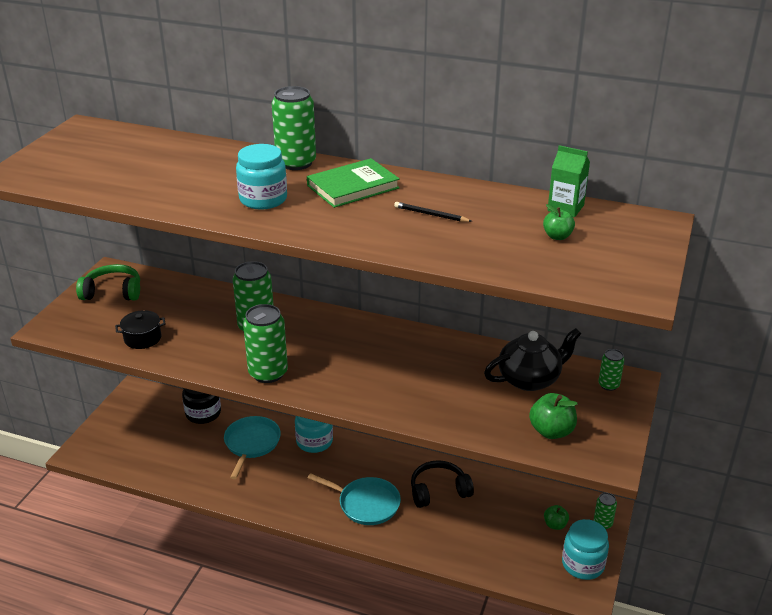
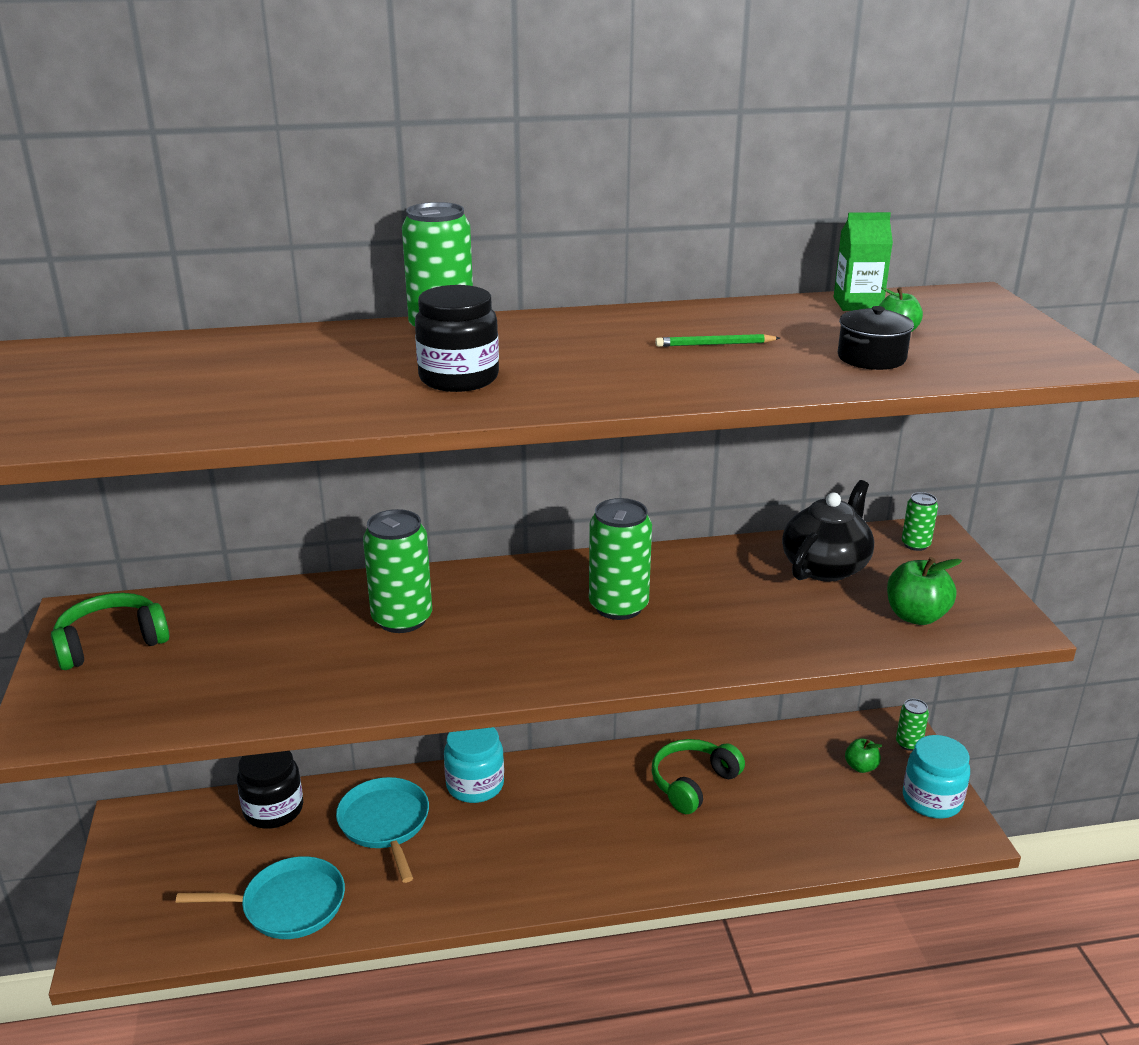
camera: 30 degrees left, 5 degrees down
black pot [115,310,166,349] -> black pot moved to [838,306,914,370]
turquoise jar [236,144,287,209] -> black jar [415,285,499,392]
green can [243,304,288,383] -> green can moved to [589,498,652,620]
green book [307,158,400,208] -> none
turquoise pan [308,473,401,525] -> turquoise pan moved to [176,856,345,939]
black pencil [394,202,472,222] -> green pencil [655,334,780,347]
black headphones [411,460,474,508] -> green headphones [652,739,745,814]

